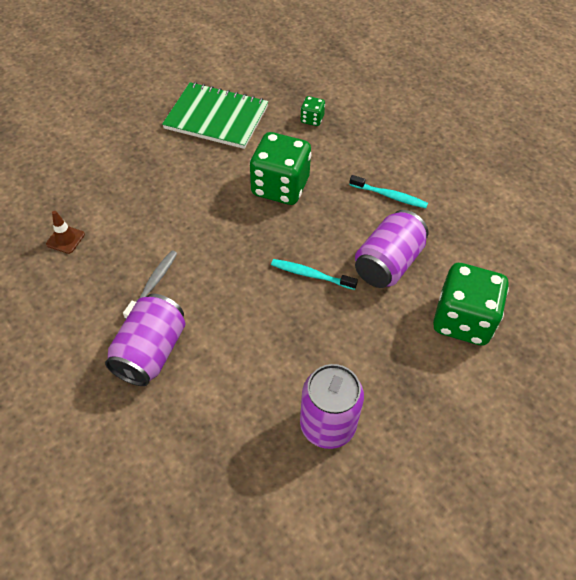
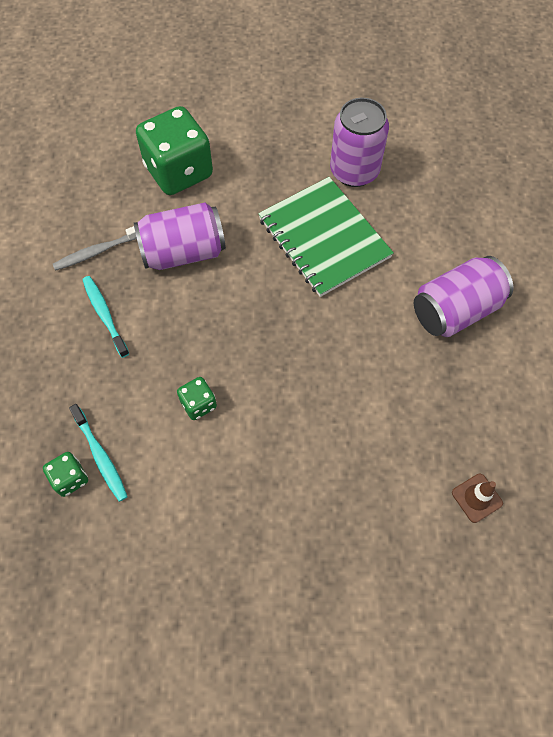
camera: 140 degrees left, 10 degrees up
grey toothbrush [123,250,177,319] -> grey toothbrush moved to [53,226,137,271]
green notebook [162,82,268,149] -> green notebook moved to [258,177,394,297]
green dice [250,132,311,205] -> green dice [177,377,217,420], size x0.45
turquoise toothbrush [271,259,358,290] -> turquoise toothbrush moved to [69,404,128,502]

